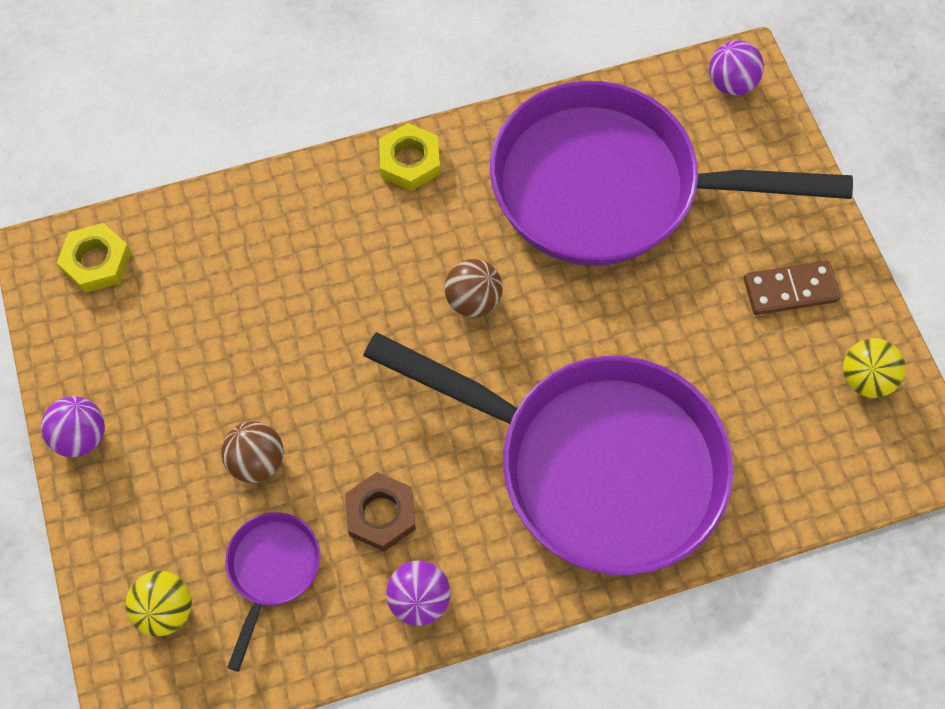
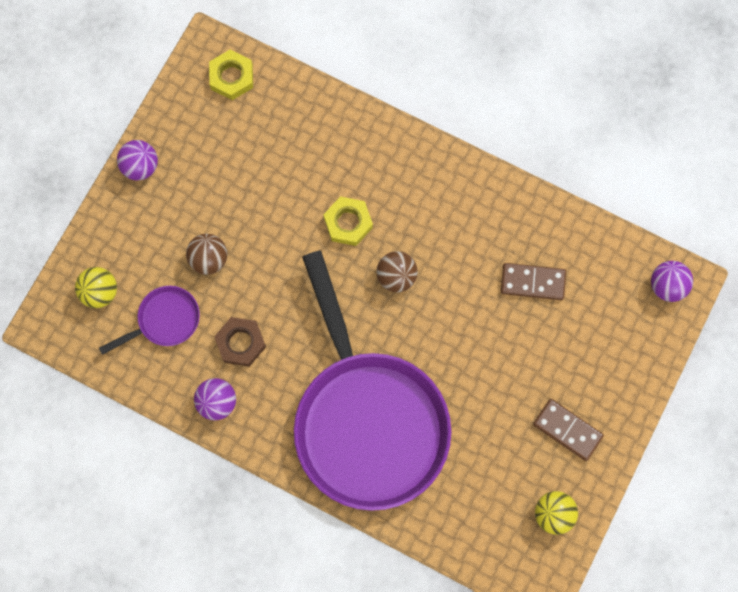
camera: 45 degrees right, 10 degrees up
yellow nut [379,123,440,191] -> yellow nut moved to [323,196,373,246]
purple pan [490,81,853,266] -> brown domino [501,263,566,300]

